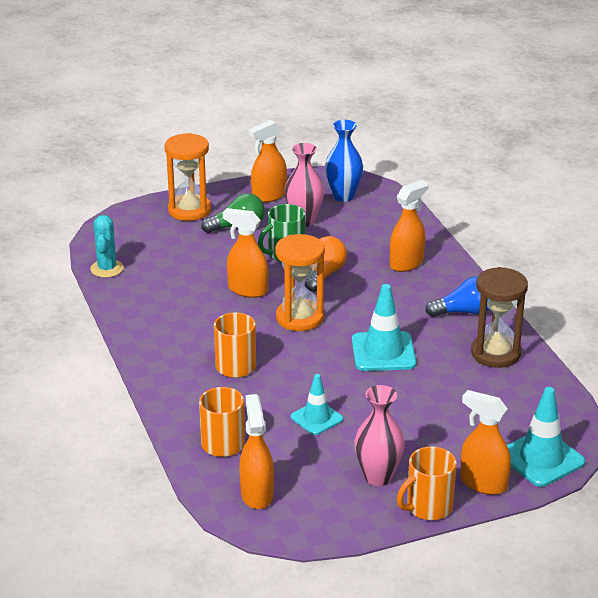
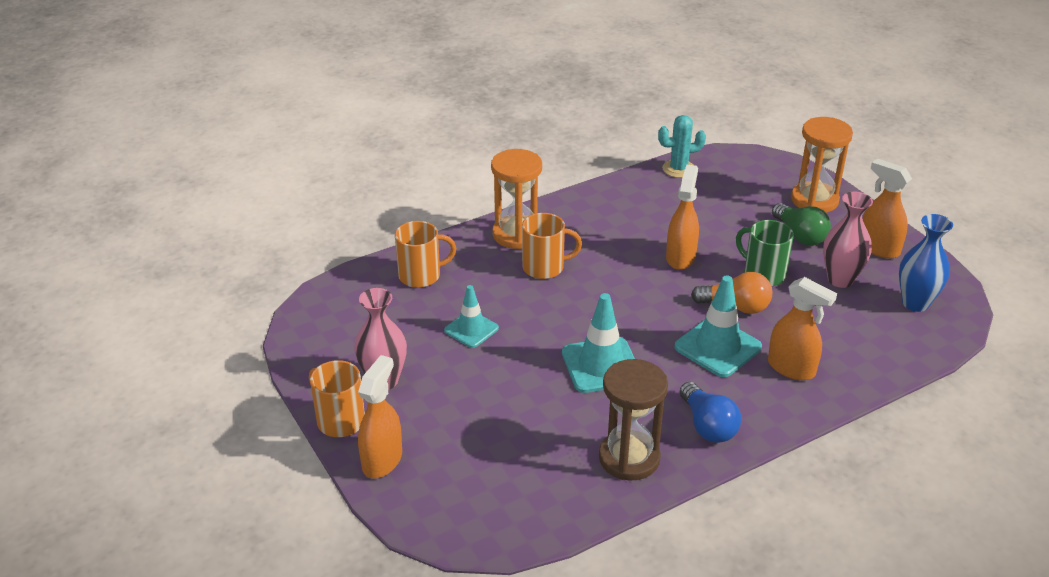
camera: 80 degrees right, 5 degrees up
orange spray bottle [239,394,274,509] -> none
orange hourglass [275,234,325,331] -> orange hourglass moved to [491,149,542,249]
turquoise traffic cone [507,387,585,487] -> turquoise traffic cone moved to [674,275,762,377]

